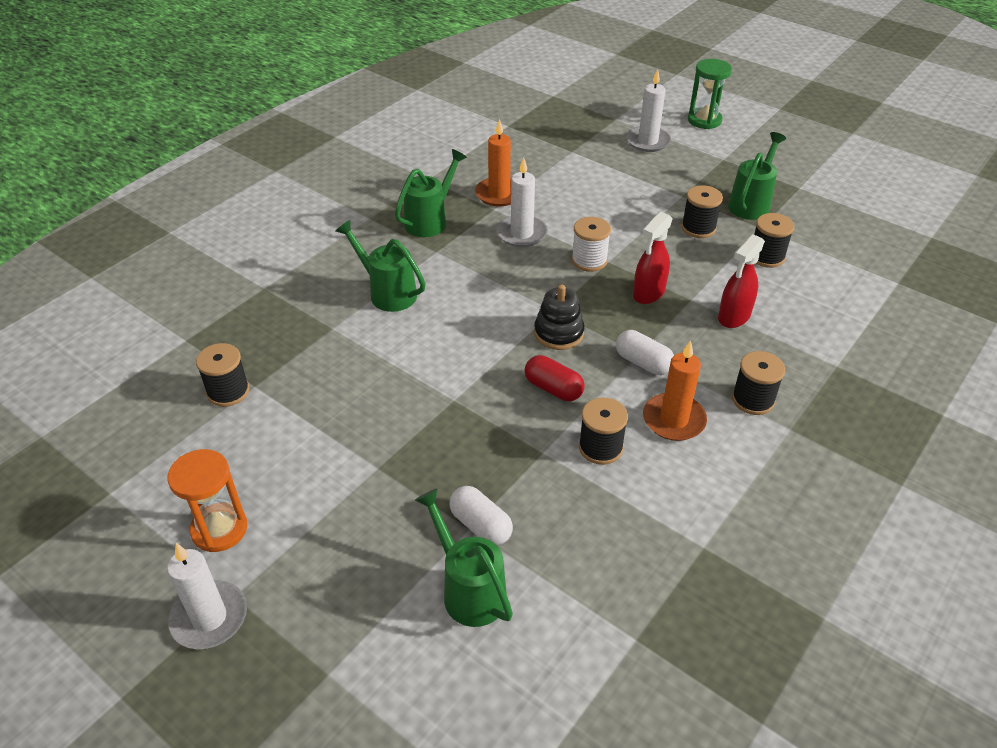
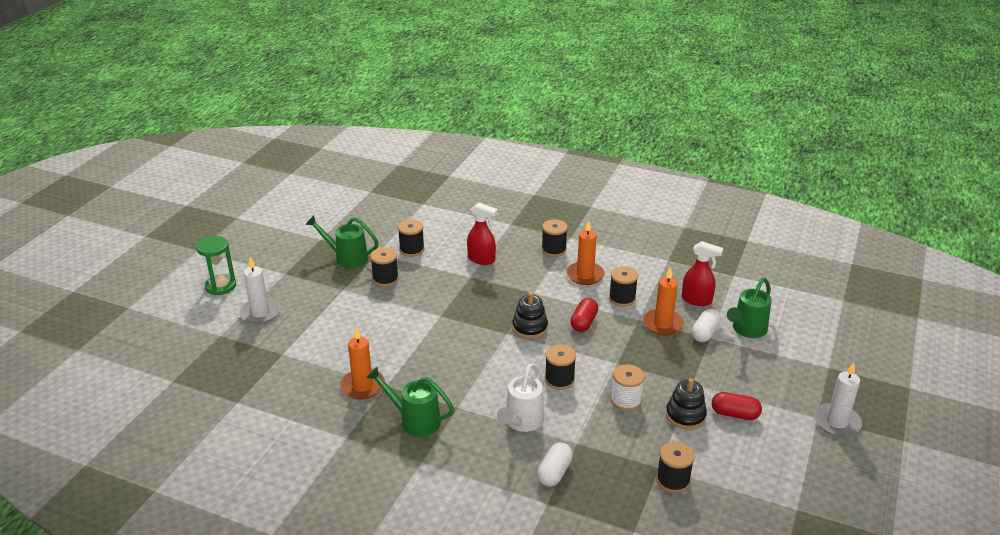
camera: 105 degrees left, 10 degrees down
orange hourglass [168,449,247,552] -> none
green watering can [335,220,426,312] -> white watering can [497,363,544,432]
white candle [497,157,548,247] -> none
white spool [572,217,611,272] -> white spool moved to [611,364,645,411]
white capsule [616,330,674,375] -> white capsule moved to [537,442,573,486]
red spray bottle [633,211,673,304] -> red spray bottle moved to [682,241,723,306]
none -> black spool [545,344,576,390]
none -> orange candle [643,267,684,336]
none -> black stacking toy [666,378,707,430]
none -> red capsule [712,392,762,420]

